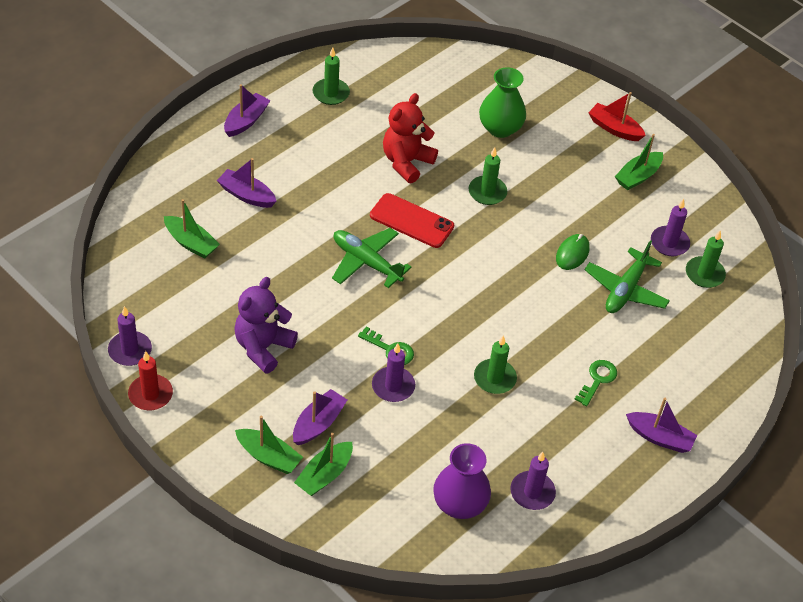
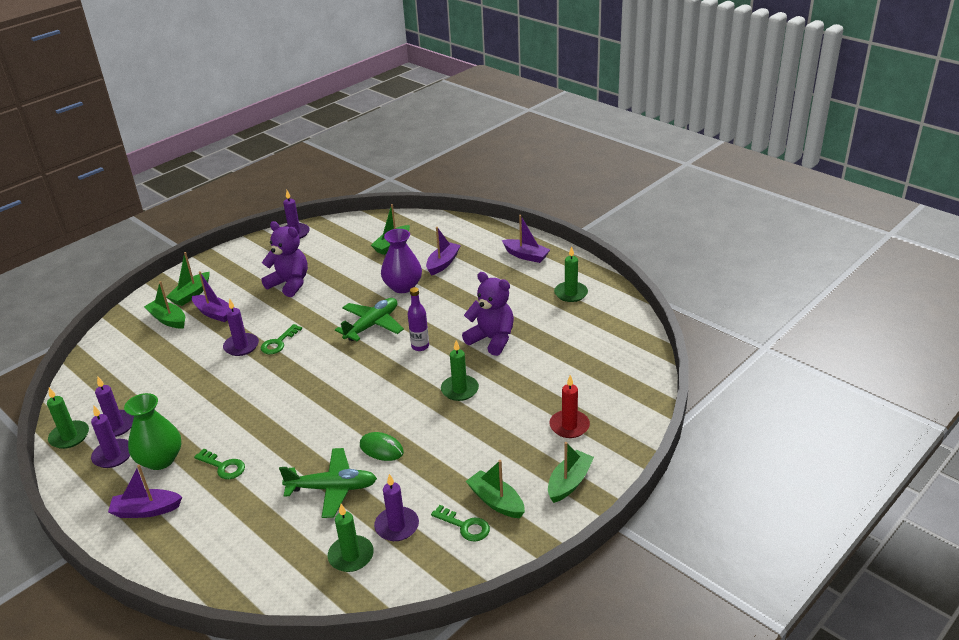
camera: 95 degrees right, 15 degrees down
red candle [128,351,173,410] -> red candle moved to [549,375,590,438]
red phone [370,193,454,248] -> purple bottle [408,287,429,351]
red teddy bear [383,93,438,184] -> purple teddy bear [462,272,514,356]
purple vase [433,443,491,519] -> purple vase moved to [381,229,422,293]
green candle [474,336,517,394] -> green candle moved to [47,387,89,449]
green vase [479,67,526,138] -> green vase moved to [124,393,181,470]
green plane [584,240,670,313] -> green plane turned 150 degrees clockwise [279,448,377,518]
red boat [588,92,646,141] -> green boat [548,442,594,503]
purple boat [626,398,697,453] -> purple boat turned 60 degrees clockwise [108,465,182,518]
none -> purple candle [91,406,130,468]
none -> green key [431,505,490,541]

